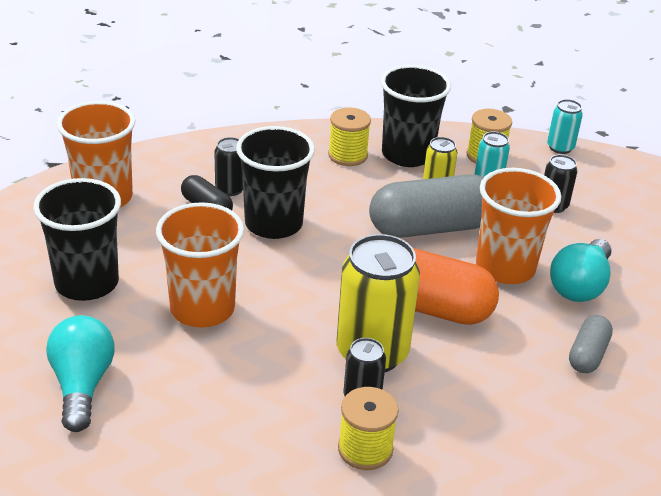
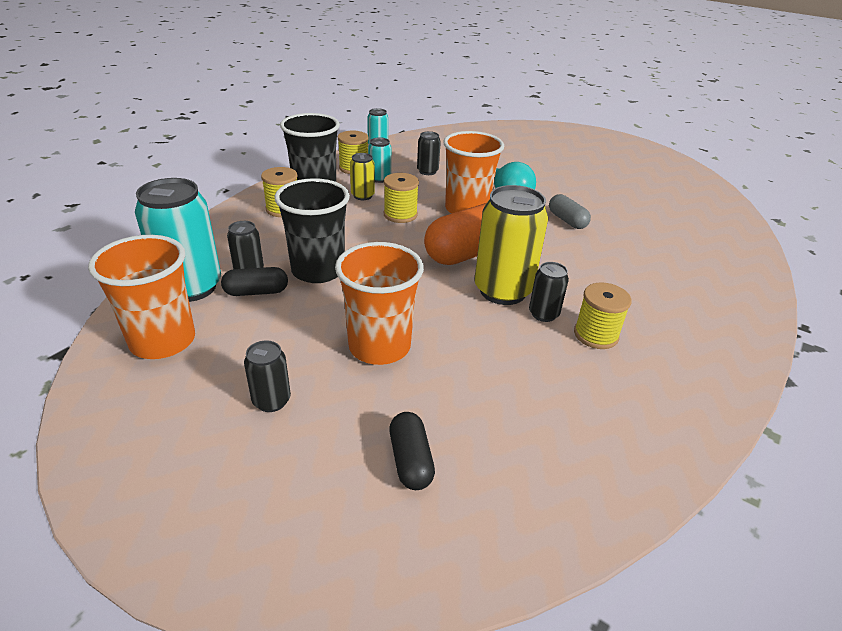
camera: 55 degrees left, 0 degrees up
black cup [33,178,121,301] -> black can [244,340,291,412]
turquoise light bulb [46,315,114,432] -> black capsule [389,412,435,490]
grey capsule [369,174,484,238] -> yellow spool [384,173,419,223]
none -> turquoise can [135,178,221,302]

